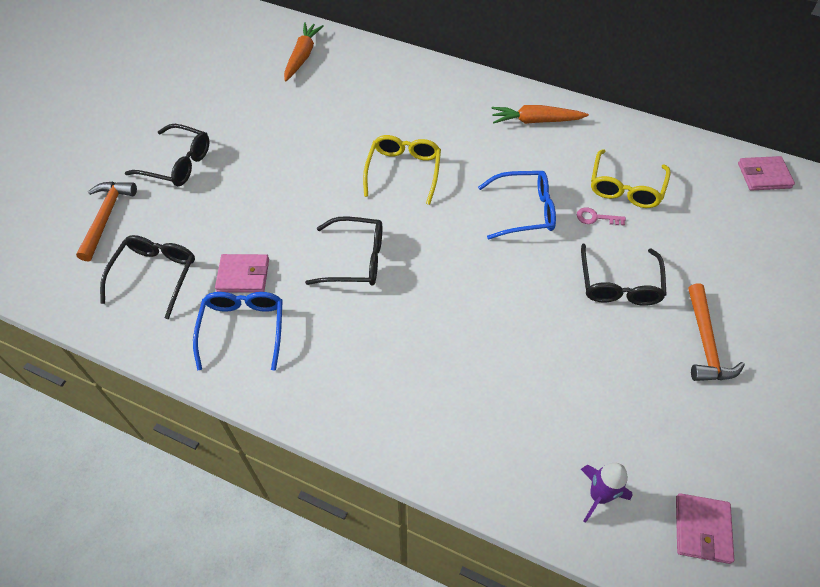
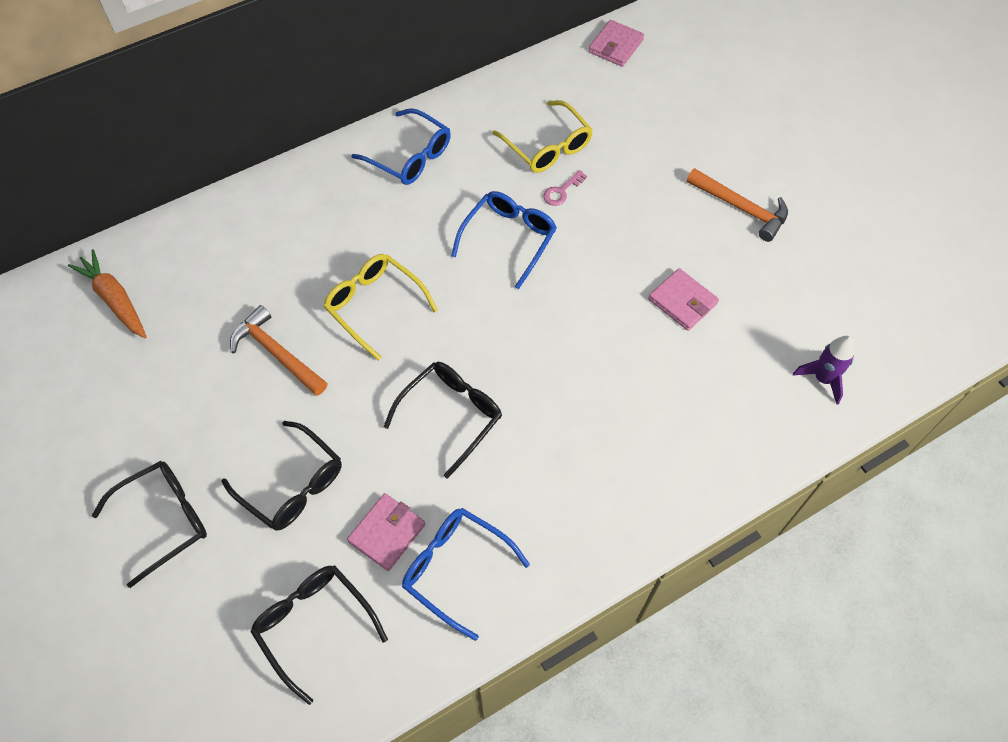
camera: 55 degrees left, 5 degrees up
orange hammer [76,182,137,261] -> orange hammer moved to [230,305,327,396]
orange carrot [491,105,589,124] -> blue glasses [351,108,451,185]
black glasses [581,244,667,306] -> black glasses moved to [221,421,342,531]
pink wallet [676,493,734,564] -> pink wallet moved to [648,268,719,331]

